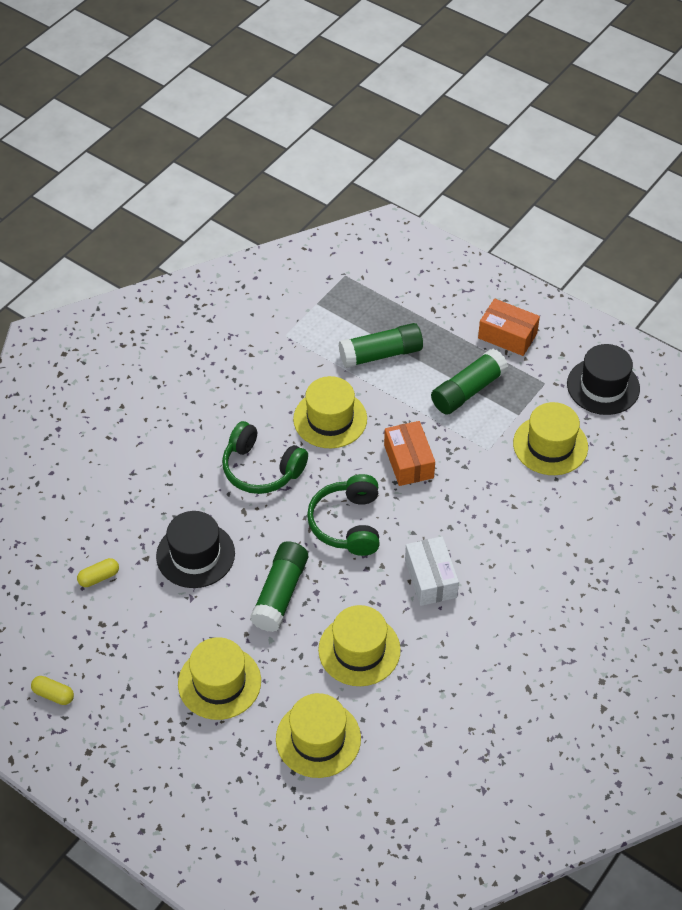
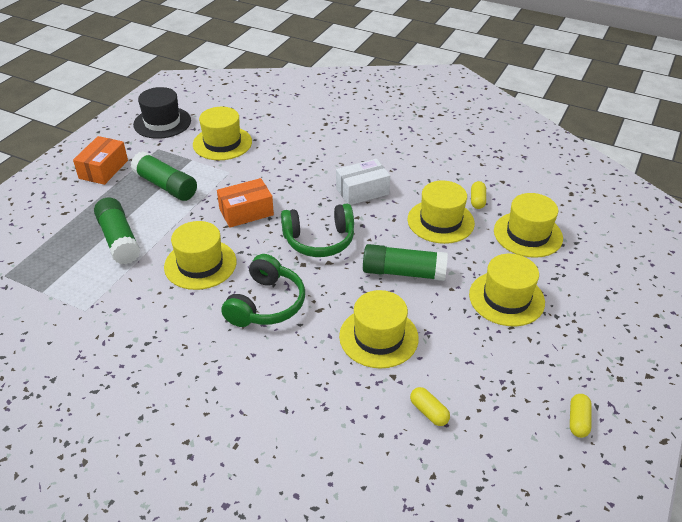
camera: 100 degrees left, 10 degrees down
black hat [156,511,235,588] -> yellow hat [339,290,419,369]
none -> yellow capsule [471,181,486,209]

